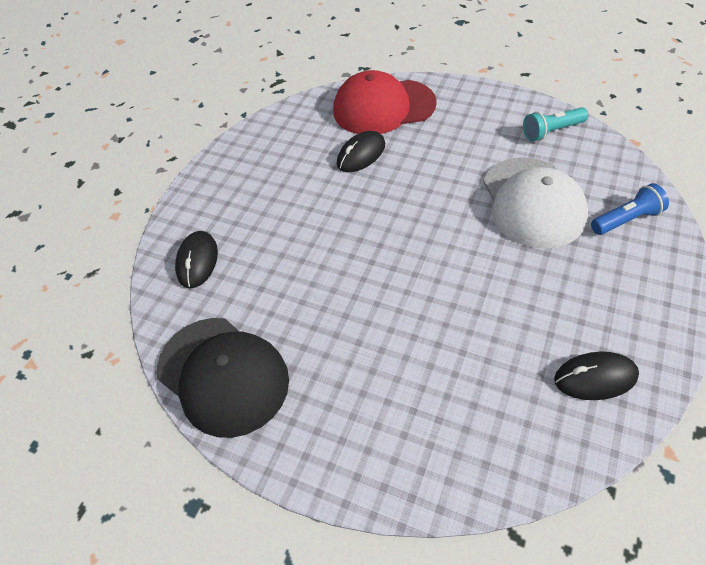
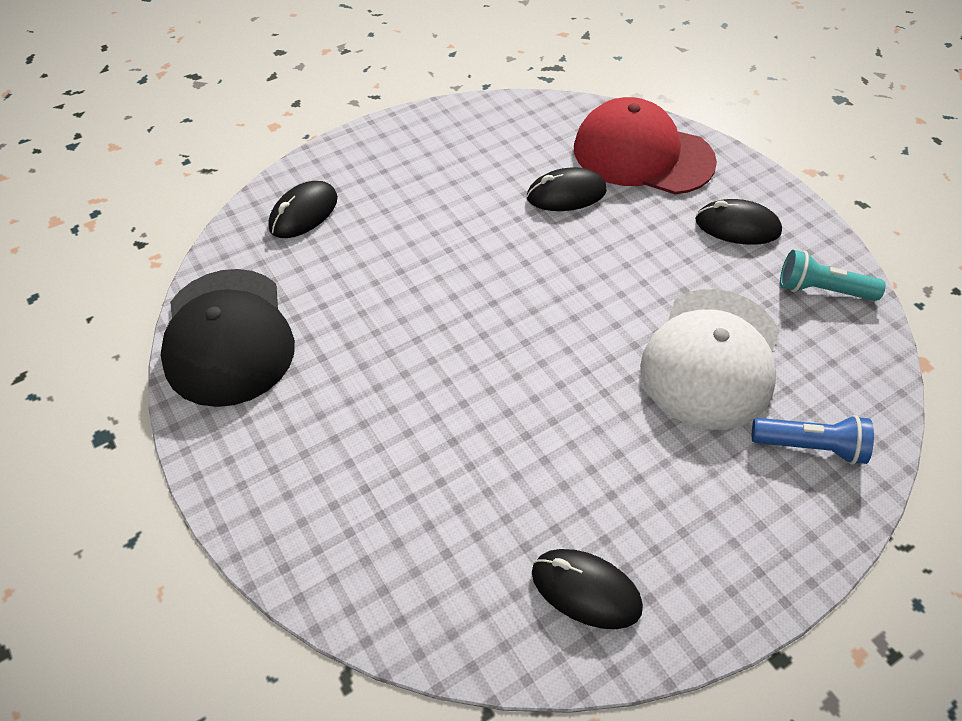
camera: 30 degrees right, 0 degrees up
none -> black mouse [695,199,782,245]

